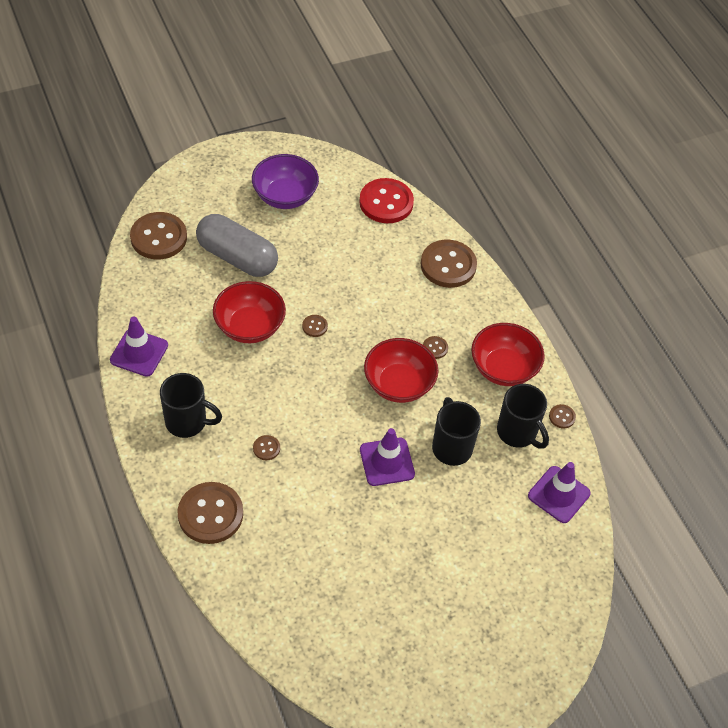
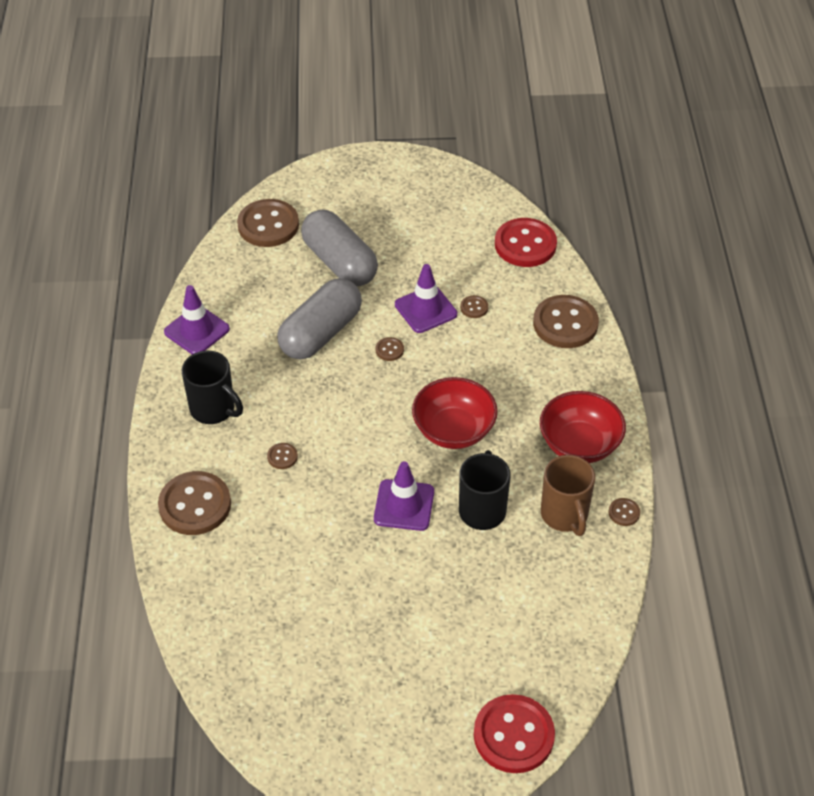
camera: 25 degrees right, 5 degrees down
red bowl [213,281,286,343] -> grey capsule [277,278,362,360]
purple bowl [252,154,319,209] -> none
brown button [423,336,448,359] -> brown button moved to [460,295,488,318]
black mug [497,384,549,449] -> brown mug [541,455,595,536]
purple traffic cone [528,462,591,523] -> purple traffic cone moved to [395,264,457,333]
none -> red button [474,694,555,773]

